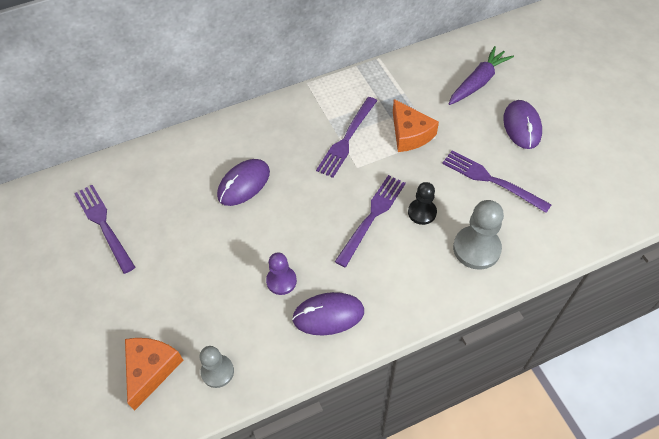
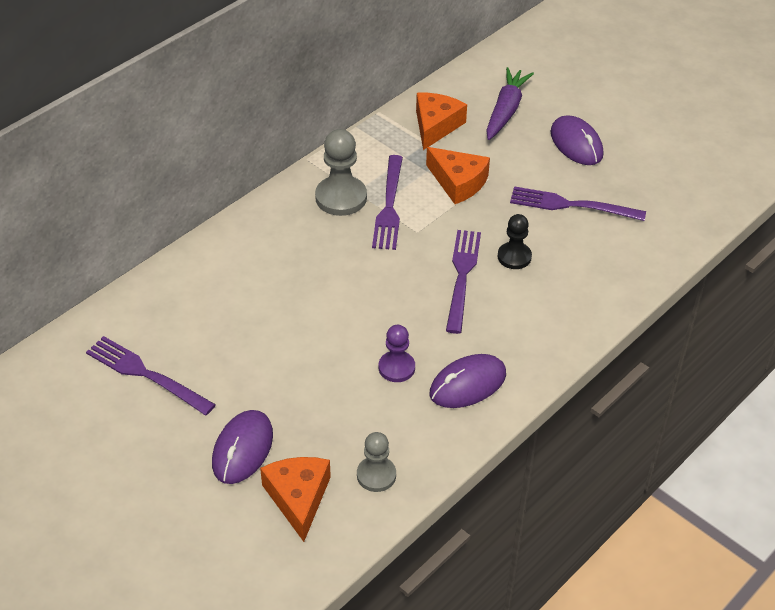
camera: 25 degrees left, 10 degrees down
purple mouse [217,159,270,206] -> purple mouse moved to [212,410,273,484]
grey pawn [453,200,504,270] -> grey pawn moved to [315,129,367,216]
none -> orange cheese [416,93,467,150]

